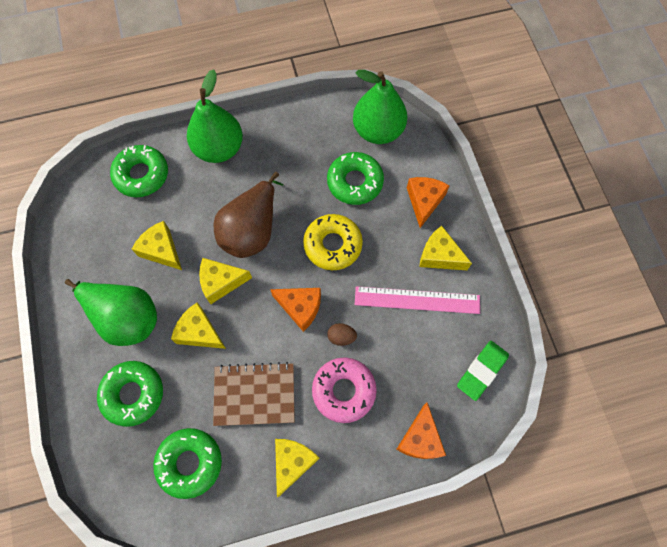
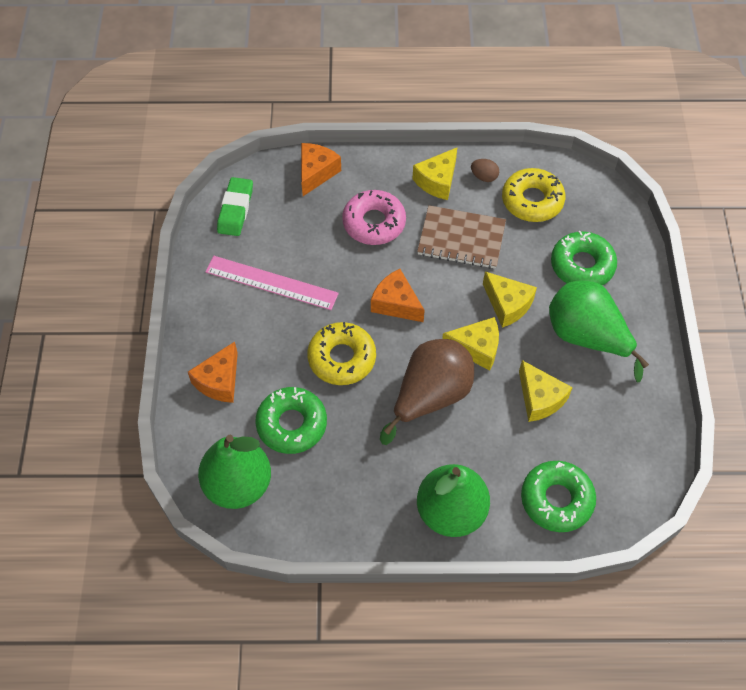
camera: 165 degrees left, 10 degrees down
green donut [153,428,222,499] -> yellow donut [502,168,565,222]
brown egg [327,323,357,346] -> brown egg moved to [471,159,499,182]
yellow cheese [419,226,472,270] -> none
green eraser [457,341,509,401] -> green eraser turned 45 degrees counterclockwise [217,177,253,236]

